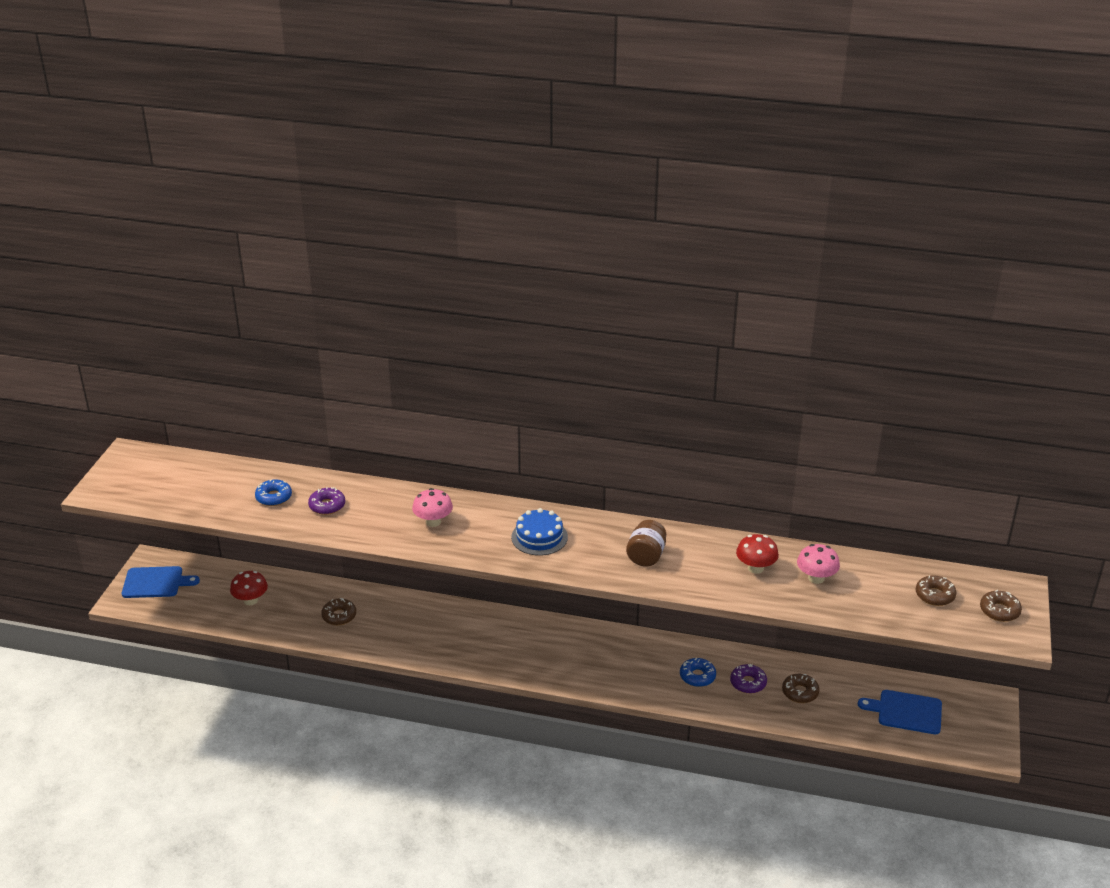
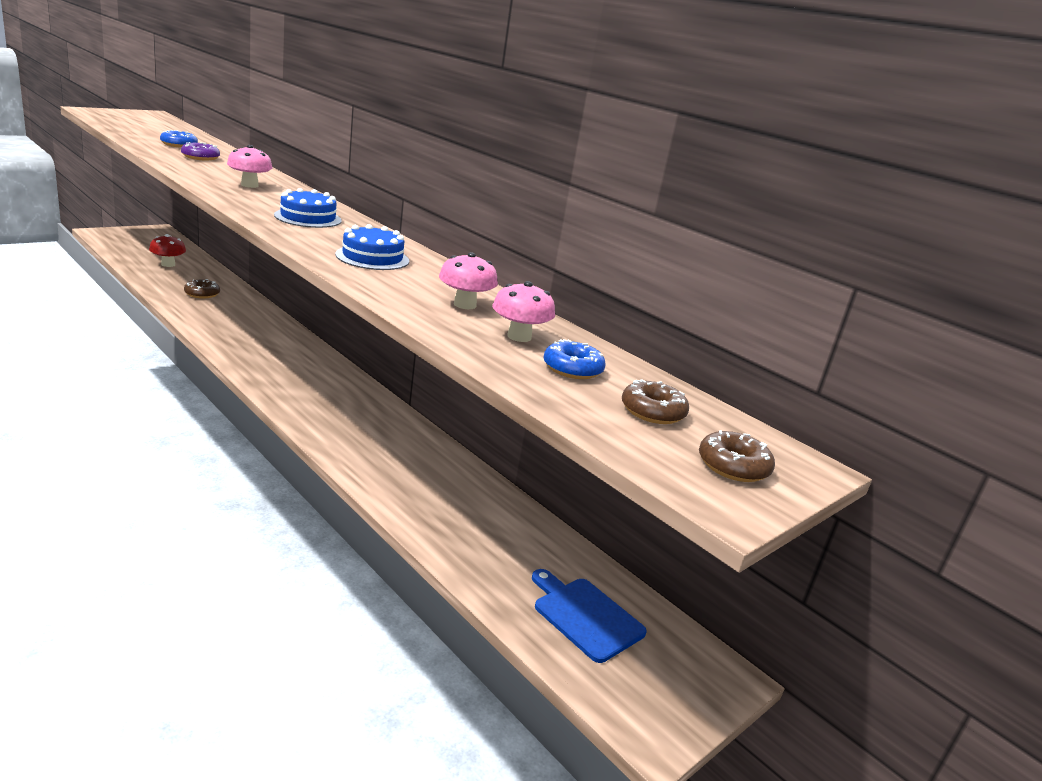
camera: 30 degrees right, 10 degrees down
blue cutting board [122,566,200,598] -> none
brown jar [626,520,666,567] -> blue cake [335,224,409,270]
blue donut [680,658,716,687] -> blue donut moved to [544,339,606,379]
purple donut [730,664,767,694] -> none
red mushroom [736,534,779,574] -> pink mushroom [439,252,498,309]
brown donut [782,674,820,703] -> none

